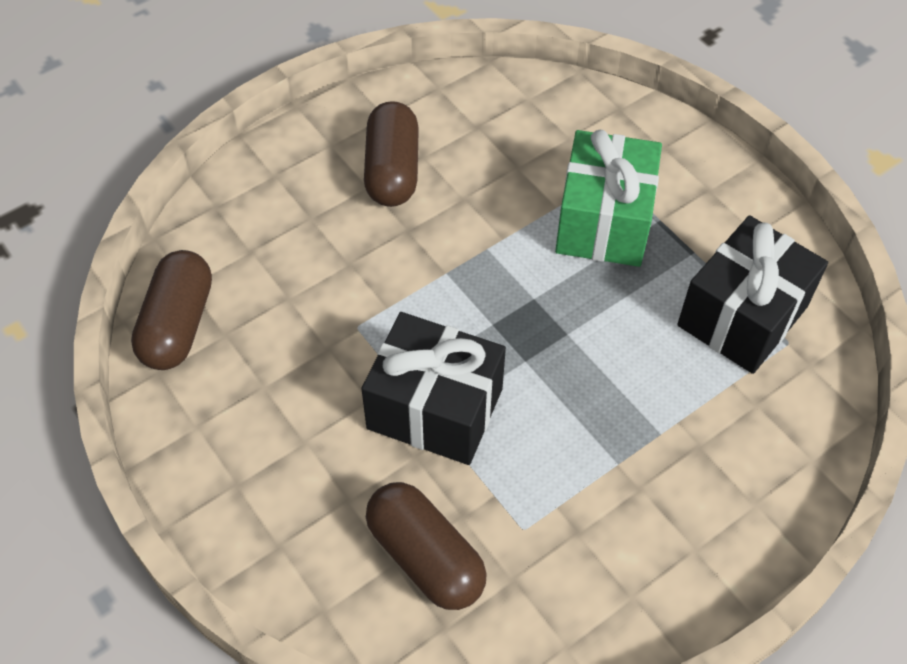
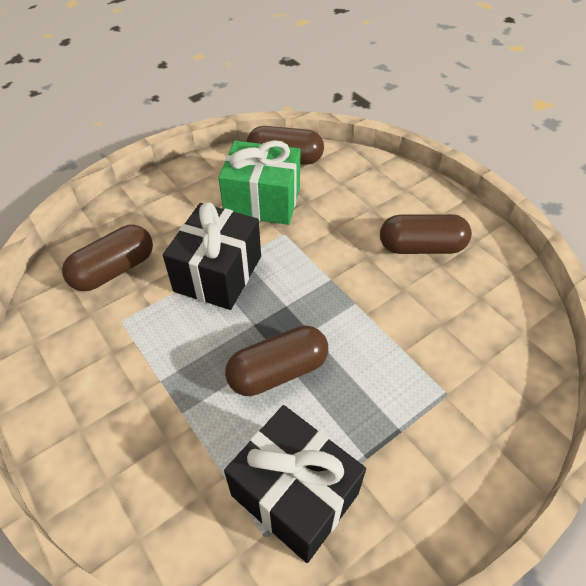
camera: 90 degrees right, 5 degrees down
green gift [555,130,662,267] -> green gift moved to [218,140,300,225]
none -> brown capsule [225,325,328,396]

